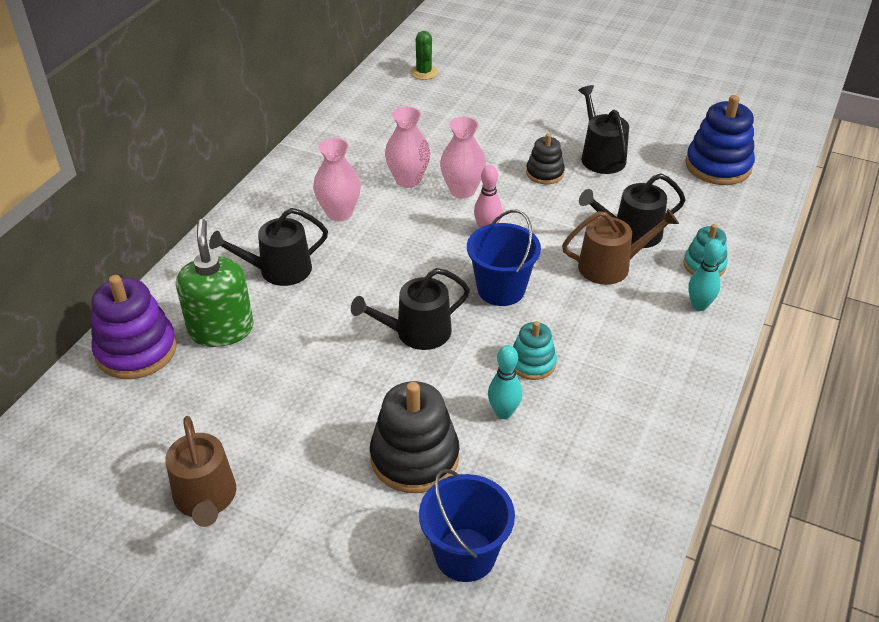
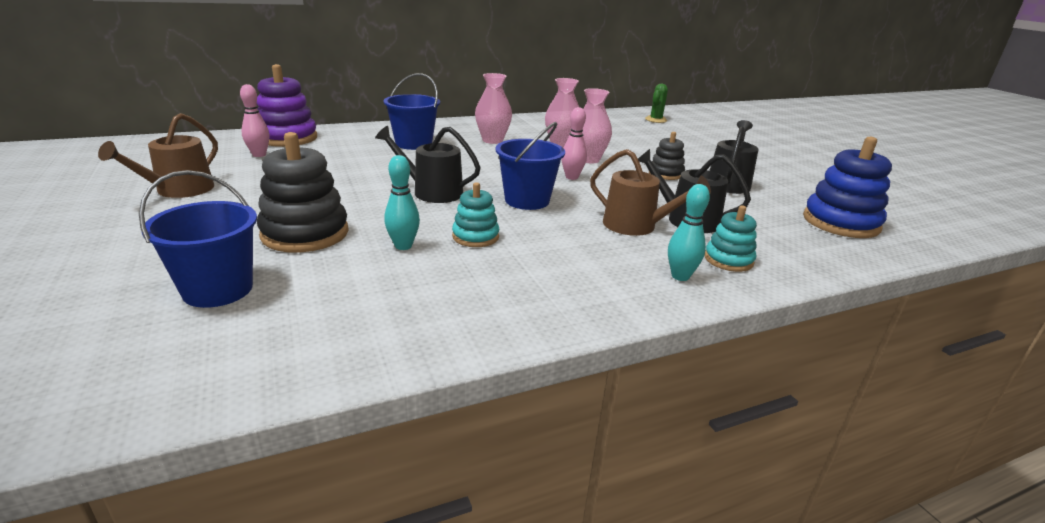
camera: 40 degrees right, 15 degrees down
green soap dispenser [176,219,254,347] -> none
black watering can [209,208,328,286] -> blue bucket [384,73,440,150]
none -> pink bowling pin [240,84,269,157]

